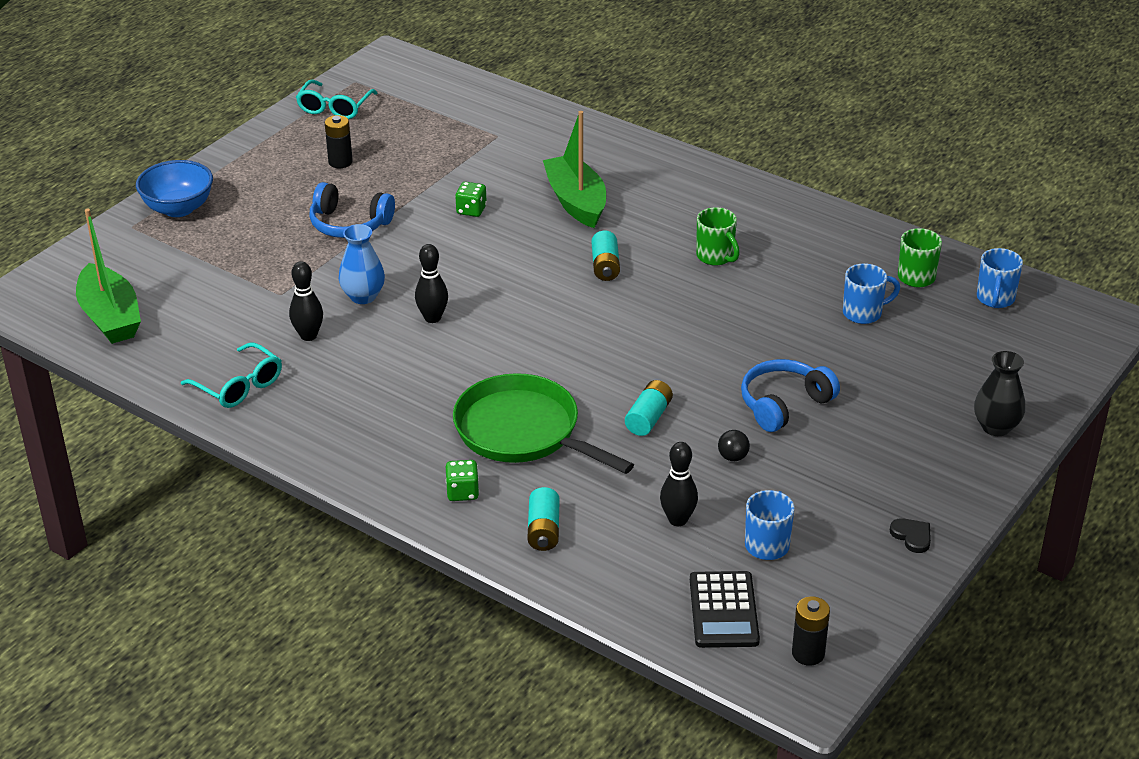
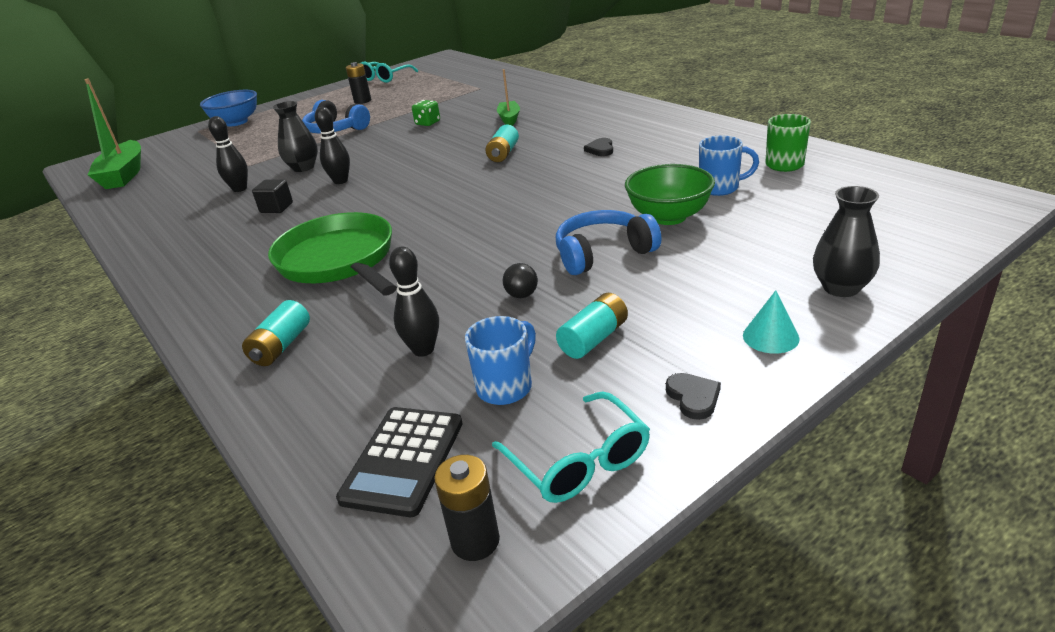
camera: 20 degrees right, 5 degrees down
turquoise glasses [181,342,282,408] -> turquoise glasses moved to [492,392,650,503]
blue vase [339,224,385,304] -> black vase [273,101,318,172]
green dice [446,460,479,501] -> none
green boat [543,111,606,228] -> green boat [497,69,520,126], size x0.56
turquoise battery [625,380,673,436] -> turquoise battery moved to [556,293,628,359]
green mug [696,207,740,266] -> black heart [584,138,613,156]
blue mug [977,248,1023,308] -> none
none -> black cube [252,179,293,213]
none -> green bowl [625,164,715,225]
none -> turquoise cone [743,290,800,354]

